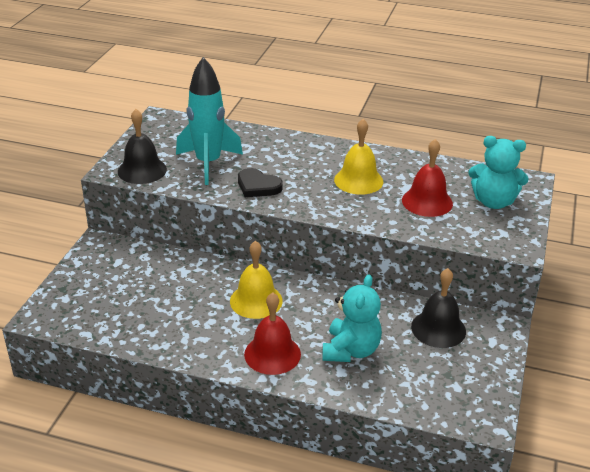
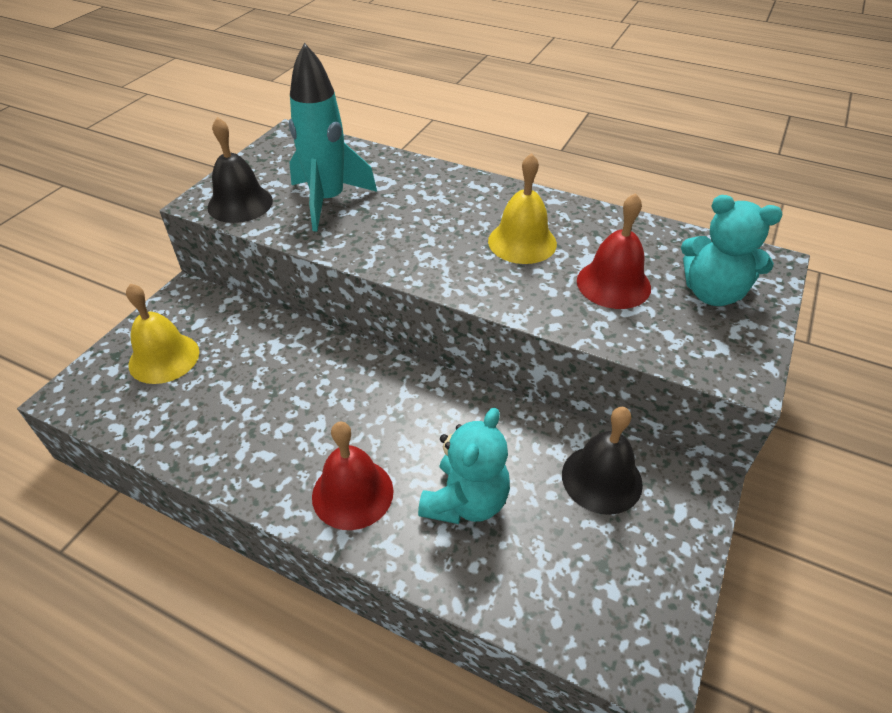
camera: 10 degrees right, 10 degrees up
yellow bell [230,241,283,319] -> yellow bell moved to [126,283,199,384]
black heart [238,168,283,197] -> none

